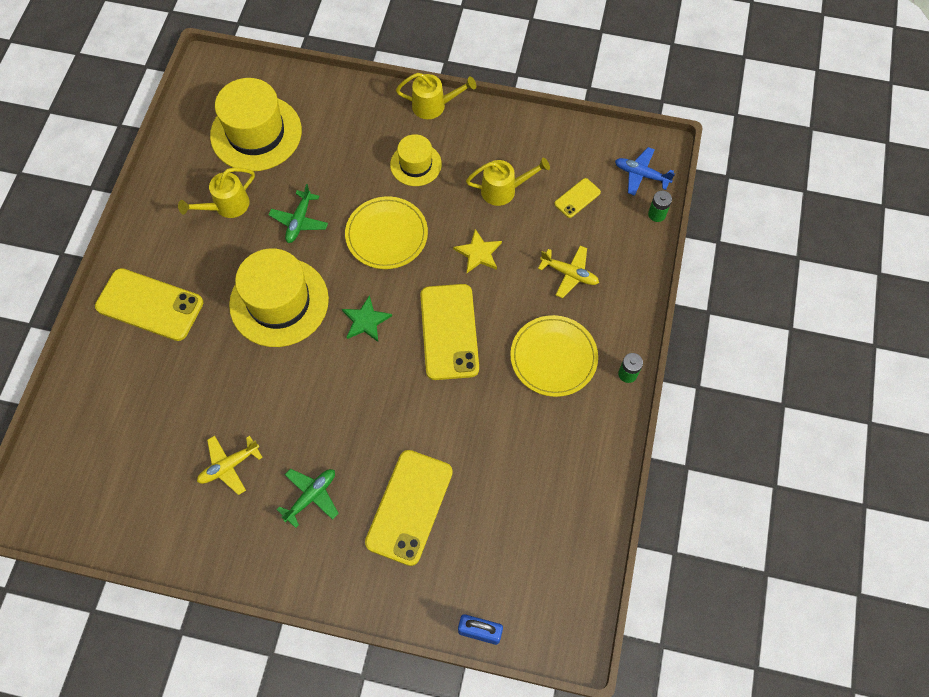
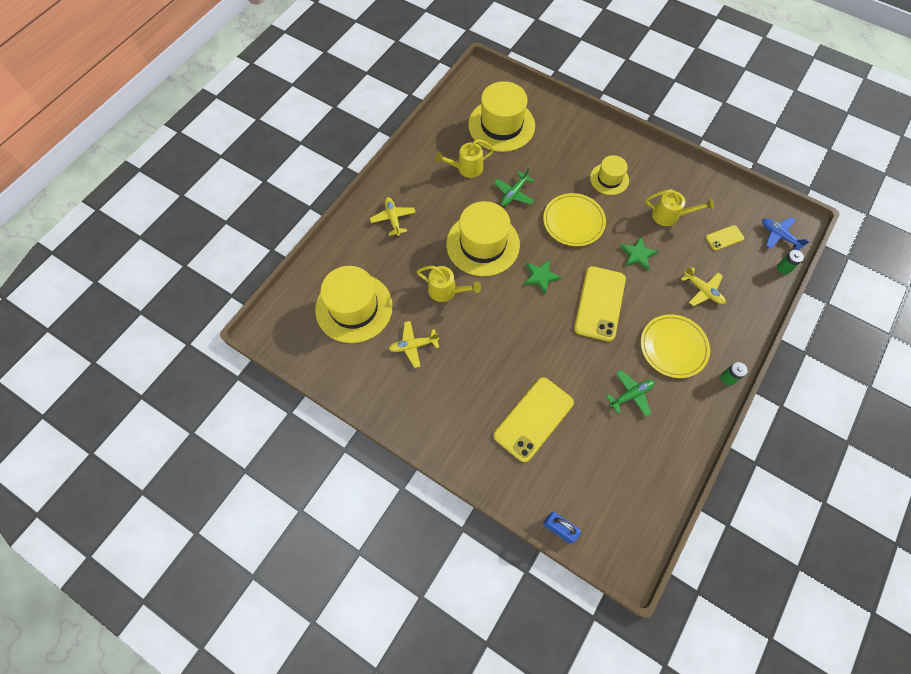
camera: 20 degrees right, 0 degrees up
yellow phone [95,268,203,341] -> yellow plane [370,197,416,236]
green plane [277,469,339,528] -> green plane moved to [606,370,654,417]
yellow watering can [396,73,476,119] -> yellow watering can moved to [417,266,481,302]
yellow star [453,229,502,273] -> green star [620,237,658,270]
none -> yellow hat [315,266,393,343]

